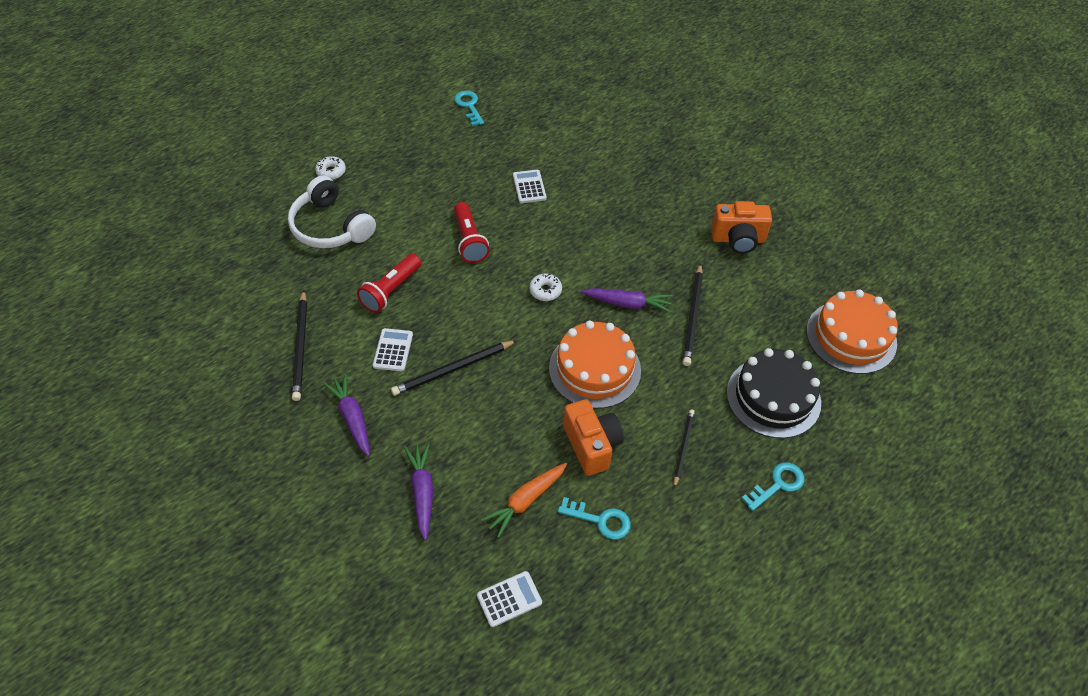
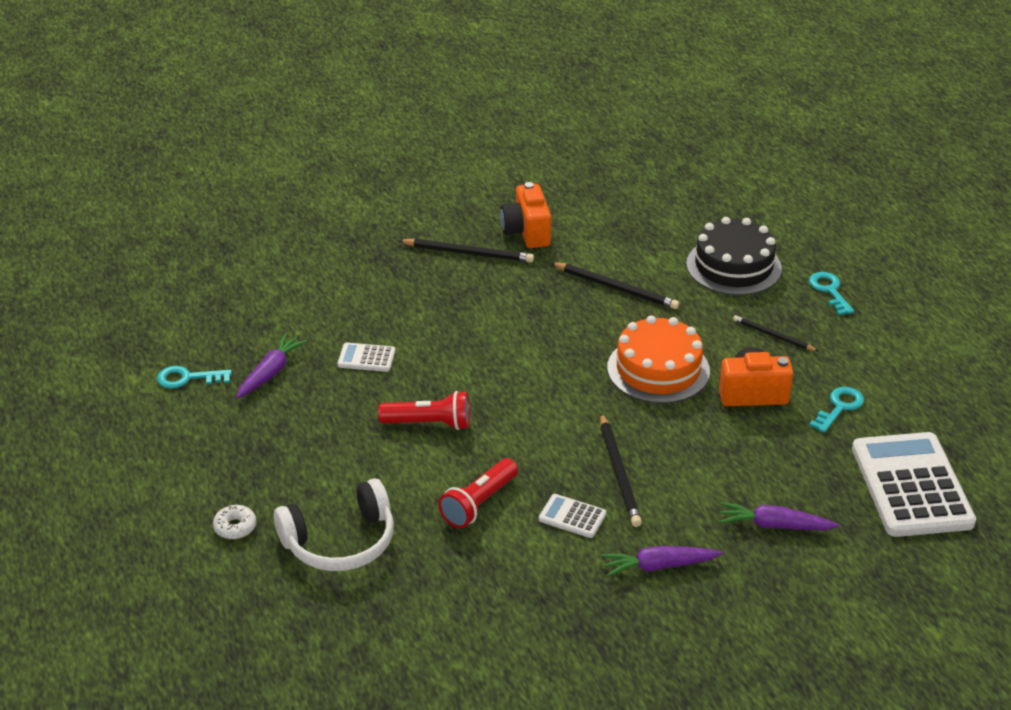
camera: 70 degrees left, 15 degrees down
black pencil [292,290,307,401] -> black pencil moved to [398,238,534,263]
red flashlight [357,254,421,313] -> red flashlight turned 75 degrees clockwise [438,458,518,528]
white calculator [477,571,542,627] -> white calculator [852,432,976,537], size x2.29
orange carrot [481,463,567,538] -> none
white donut [529,273,562,301] -> none
purple carrot [581,288,672,312] -> purple carrot moved to [236,333,307,399]
orange camera [711,201,772,254] -> orange camera turned 150 degrees clockwise [500,182,551,248]
orange cake [806,289,898,374] -> none

